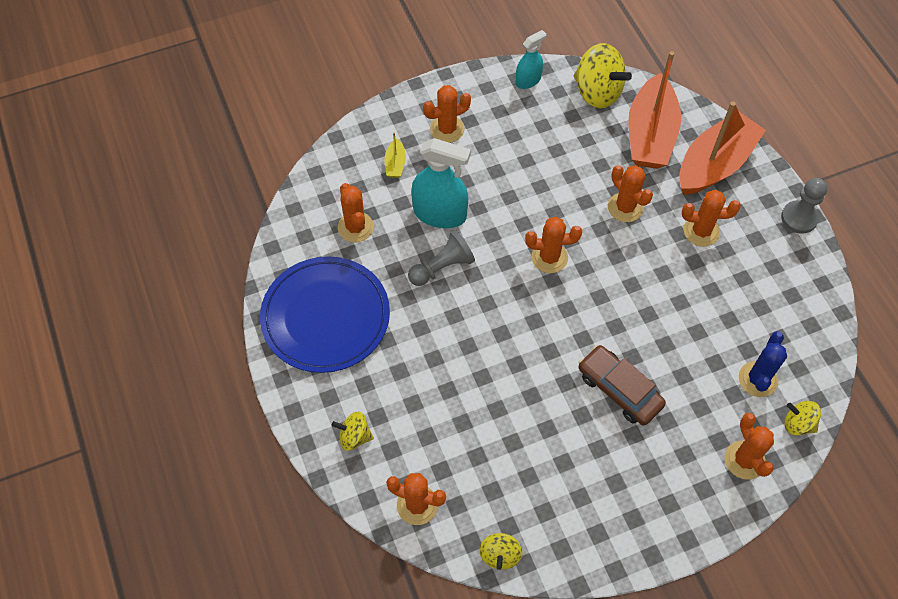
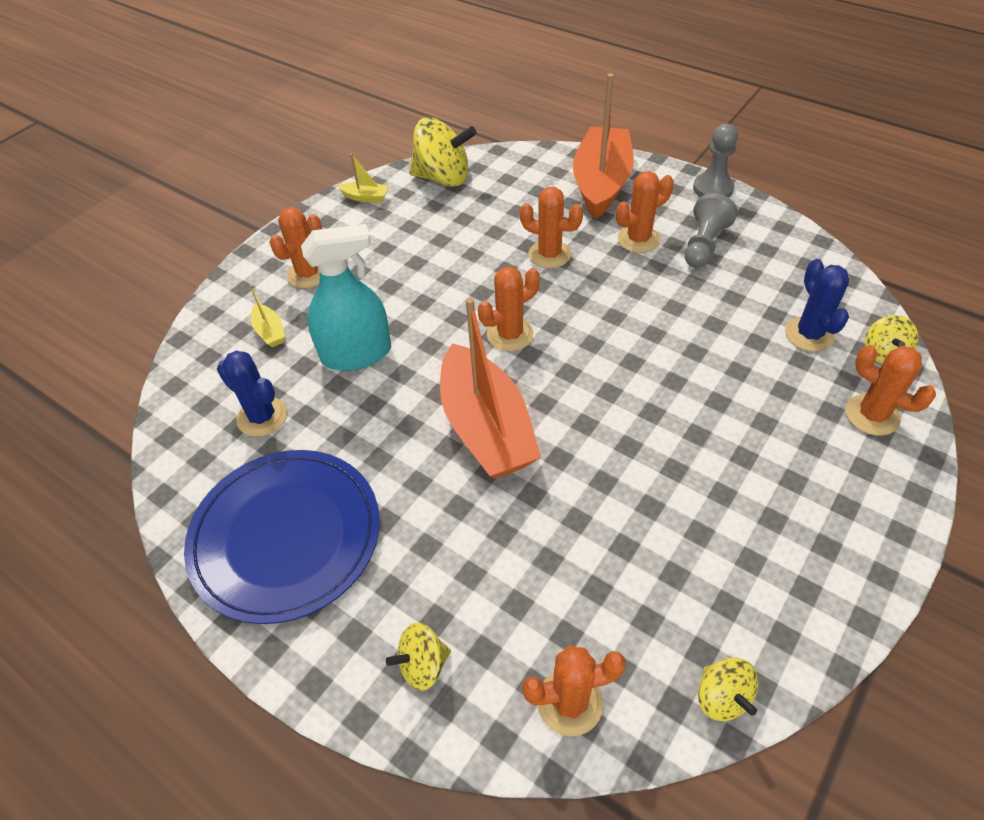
camera: 30 degrees left, 10 degrees down
orange cactus [338,183,374,242] -> blue cactus [217,351,287,437]
grey pawn [408,230,475,286] -> grey pawn moved to [685,193,738,268]
turquoise spray bottle [516,30,546,89] -> yellow boat [338,154,389,203]
brown car [578,345,666,426] -> none
orange boat [628,51,681,169] -> orange boat moved to [440,297,541,479]
yellow spinning top [784,401,821,436] -> yellow spinning top turned 75 degrees counterclockwise [865,315,919,363]

